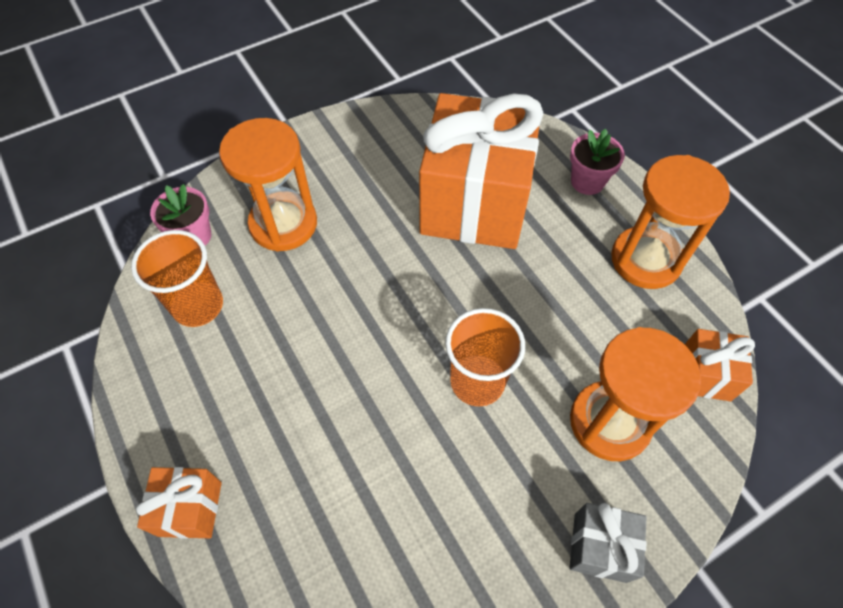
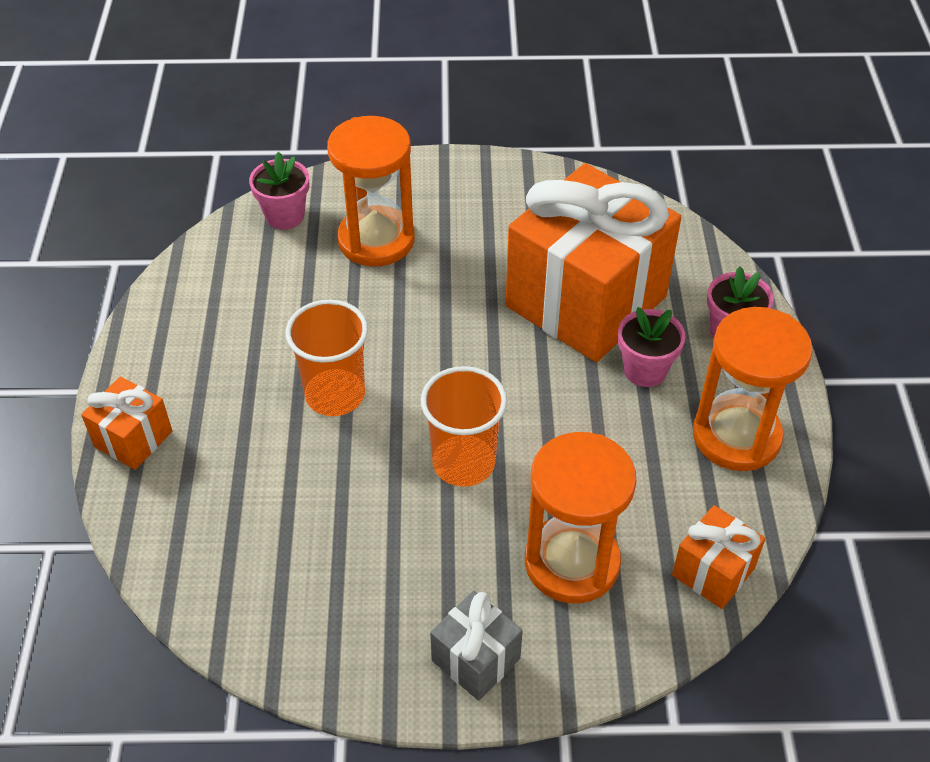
camera: 30 degrees right, 10 degrees down
orange cup [131,230,223,327] -> orange cup moved to [285,300,368,416]
none -> pink flower pot [618,307,686,387]

